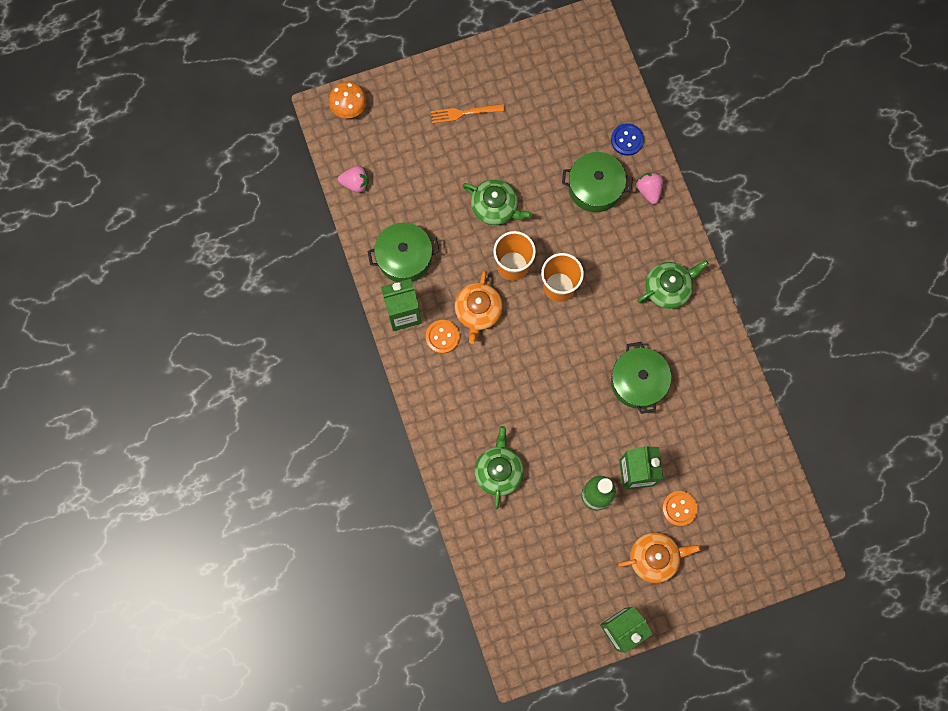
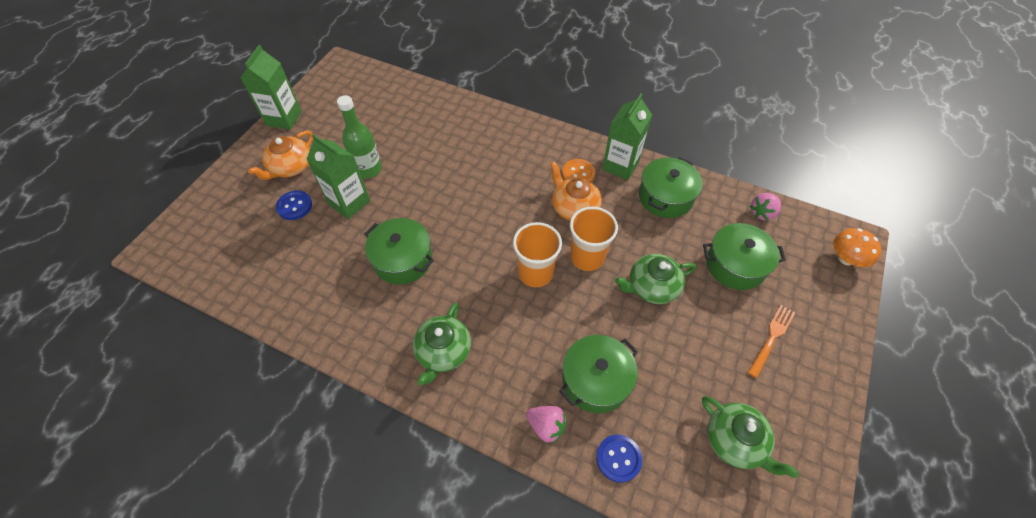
camera: 135 degrees right, 20 degrees down
green teapot [475,426,524,509] -> green teapot moved to [702,396,799,478]
orange button [662,491,698,526] -> blue button [276,190,312,220]
none -> green pot [703,223,786,290]

